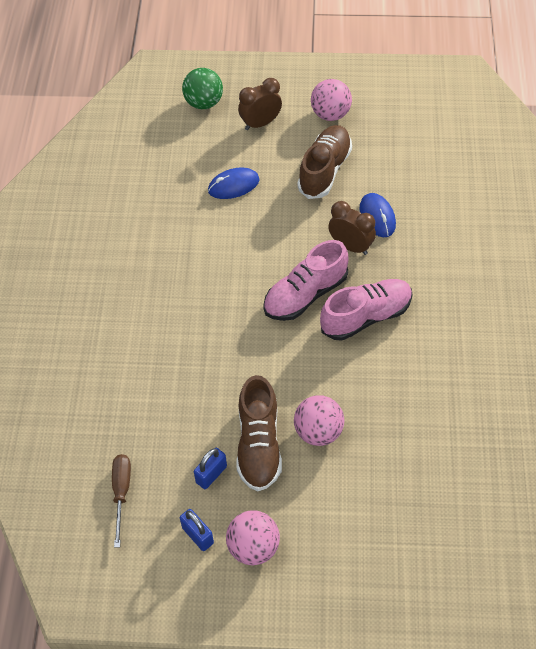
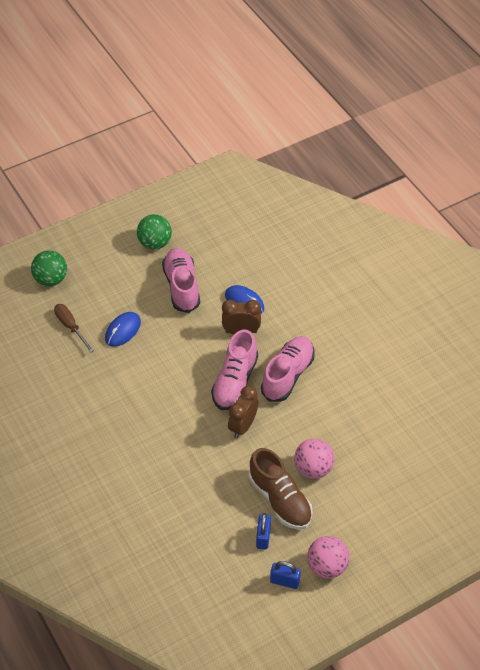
camera: 35 degrees left, 5 degrees down
brown screwdriver [112,454,131,548] -> brown screwdriver moved to [54,304,94,353]
brown clock [238,78,282,130] -> brown clock moved to [228,386,258,438]
brown shoe [297,125,352,199] -> pink shoe [162,248,200,313]
pink ball [311,79,352,121] -> green ball [137,215,172,250]

